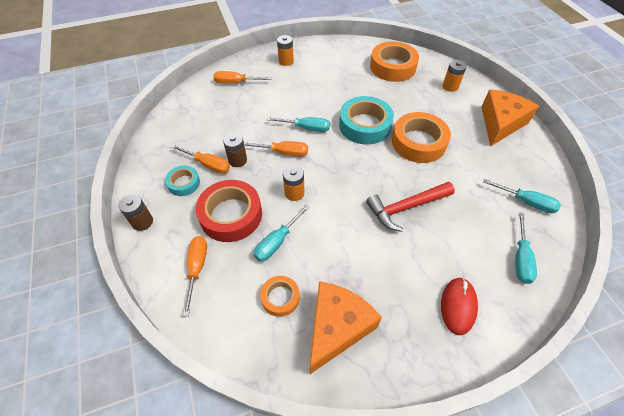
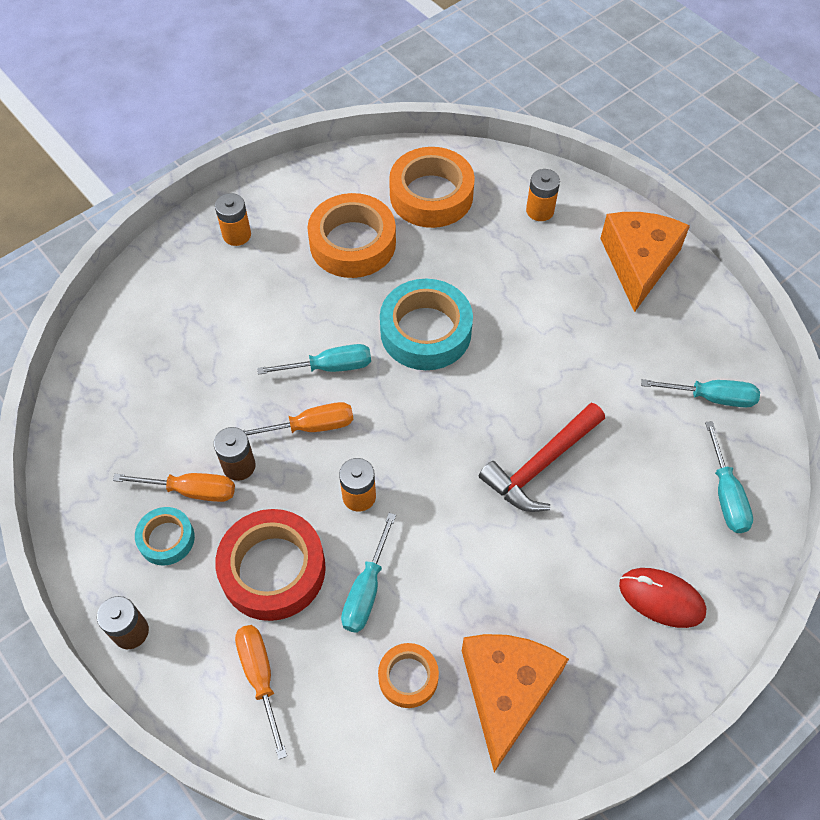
camera: 20 degrees left, 5 degrees up
orange screwdriver [213,71,272,84] -> none
orange tape [392,112,451,163] -> orange tape moved to [307,193,396,278]
red mouse [441,277,478,335] -> red mouse turned 60 degrees counterclockwise [619,568,706,628]

